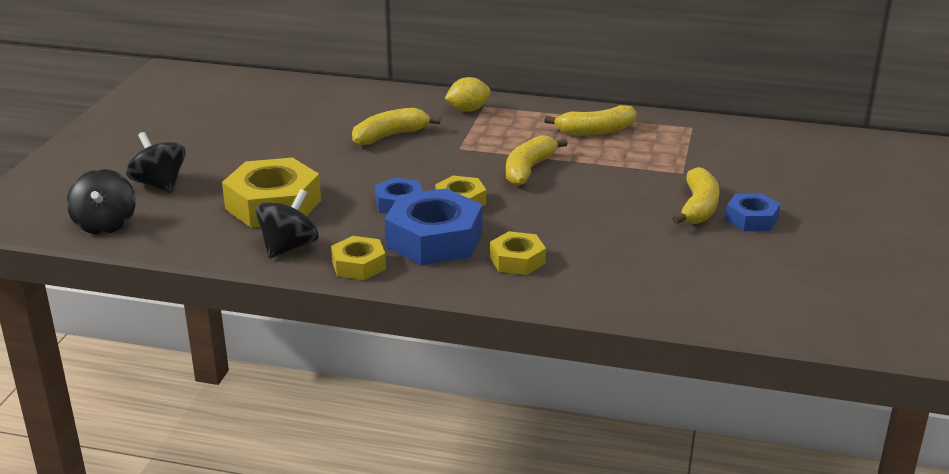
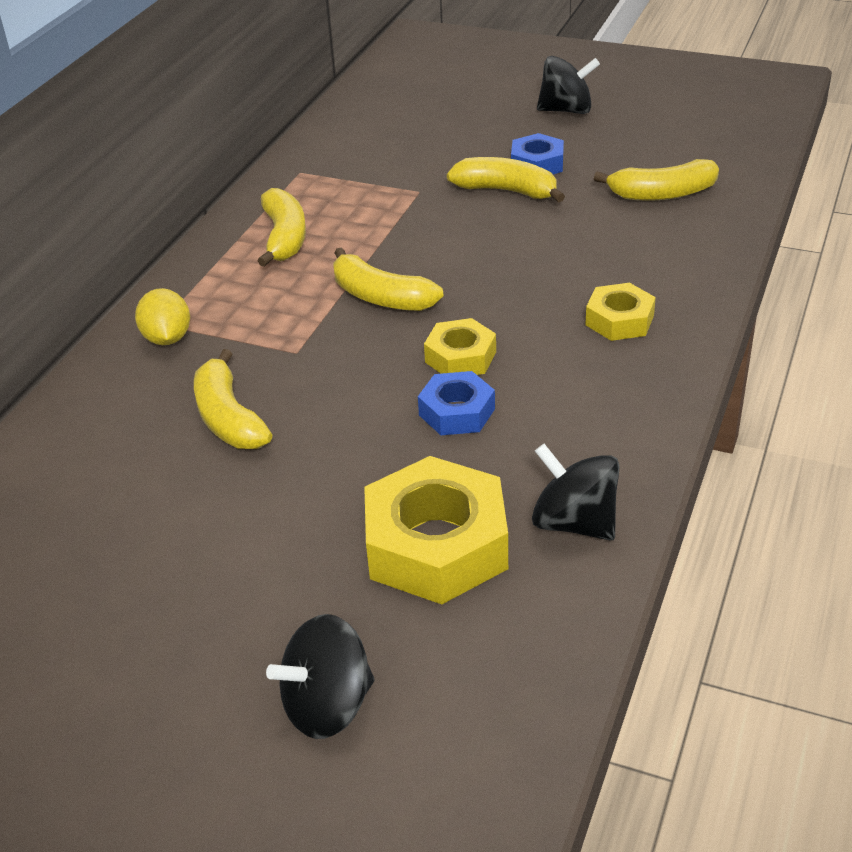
camera: 80 degrees left, 10 degrees up
black spinning top [67,169,136,235] -> black spinning top moved to [537,56,600,114]
yellow nut [331,236,386,280] -> none
blue nut [385,188,482,265] -> none
none -> yellow banana [594,159,719,201]

